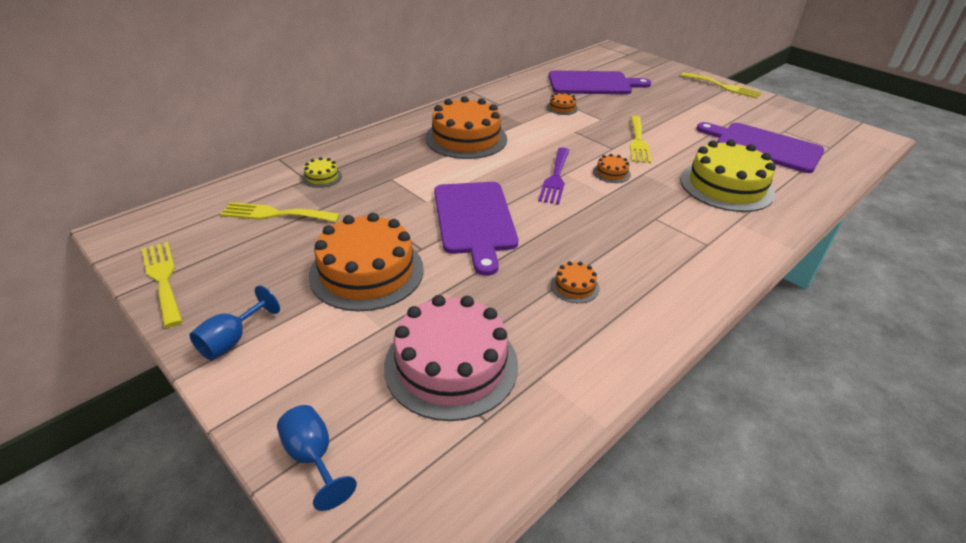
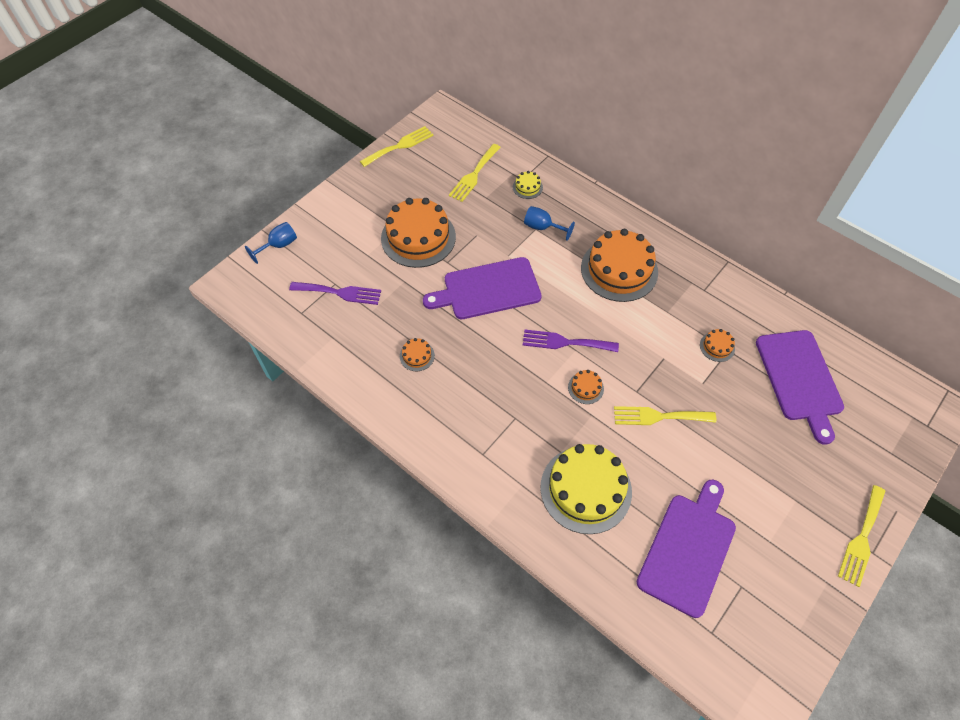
camera: 85 degrees right, 20 degrees up
blue goblet [189,285,280,360] -> blue goblet moved to [524,206,575,241]
yellow fork [220,202,340,222] -> yellow fork turned 150 degrees counterclockwise [449,144,501,202]
pink cake [384,295,518,421] -> purple fork [289,282,381,305]

